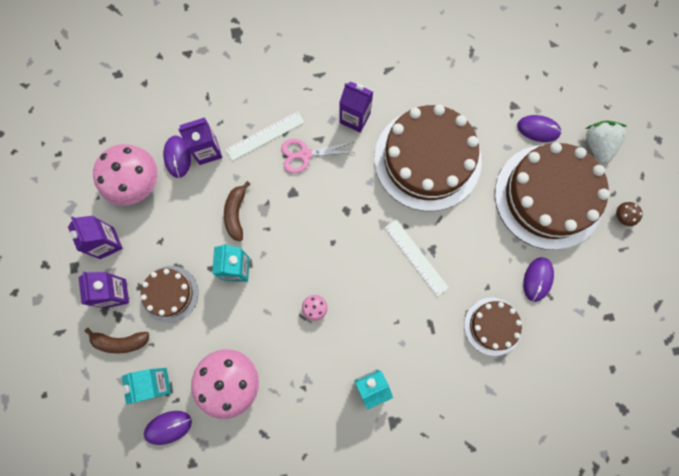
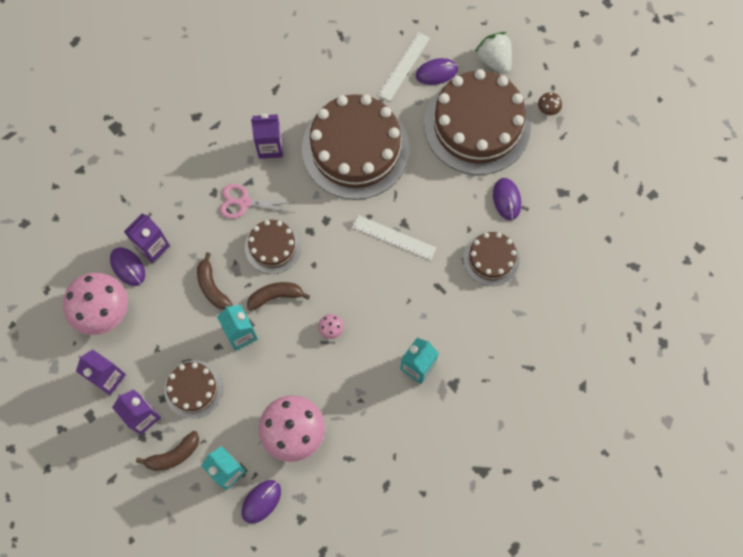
camera: 30 degrees left, 5 degrees down
white ruler [226,111,305,161] -> white ruler moved to [378,32,430,101]
pink scissors [281,139,356,173] -> pink scissors turned 45 degrees clockwise [220,184,295,219]
none -> brown cake [245,220,301,274]
none -> brown banana [247,282,310,311]

